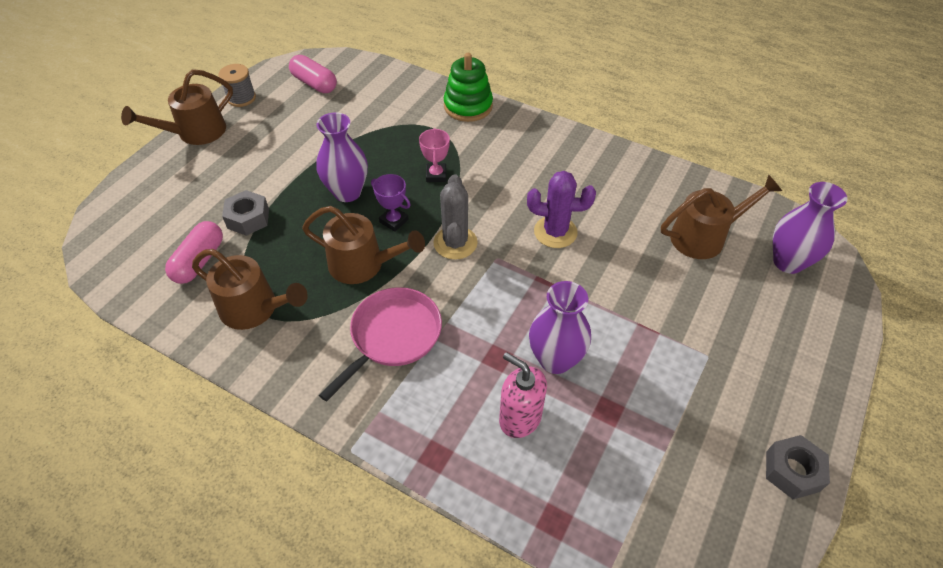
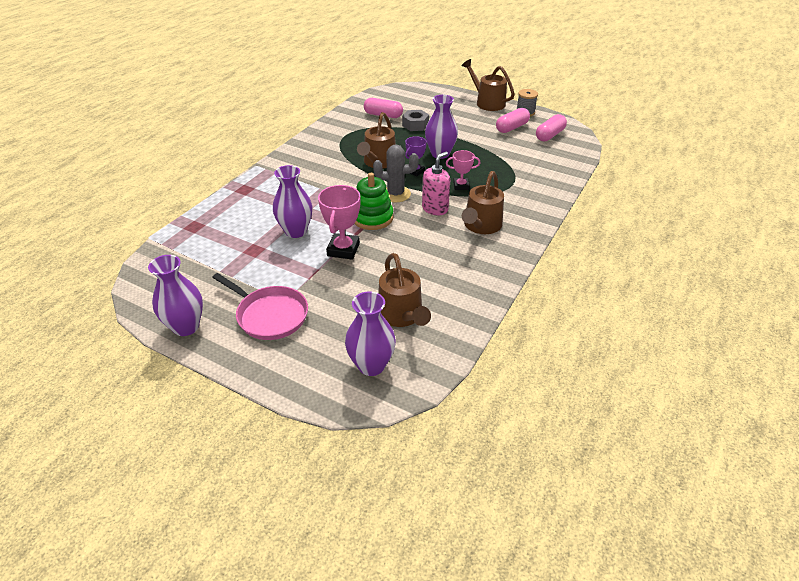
camera: 90 degrees right, 10 degrees down
brown watering can [192,249,308,330] -> brown watering can moved to [462,171,504,234]
pink pan [319,287,442,402] -> pink pan moved to [212,273,308,340]
green stacking toy [444,53,493,122] -> green stacking toy moved to [354,173,393,230]
pink soap dispenser [499,352,547,438] -> pink soap dispenser moved to [422,151,450,215]
purple cactus [527,171,596,248] -> none
grey nut [766,435,830,499] -> purple vase [148,255,203,336]
none -> pink trophy [318,185,361,260]
none -> pink capsule [496,108,530,133]

